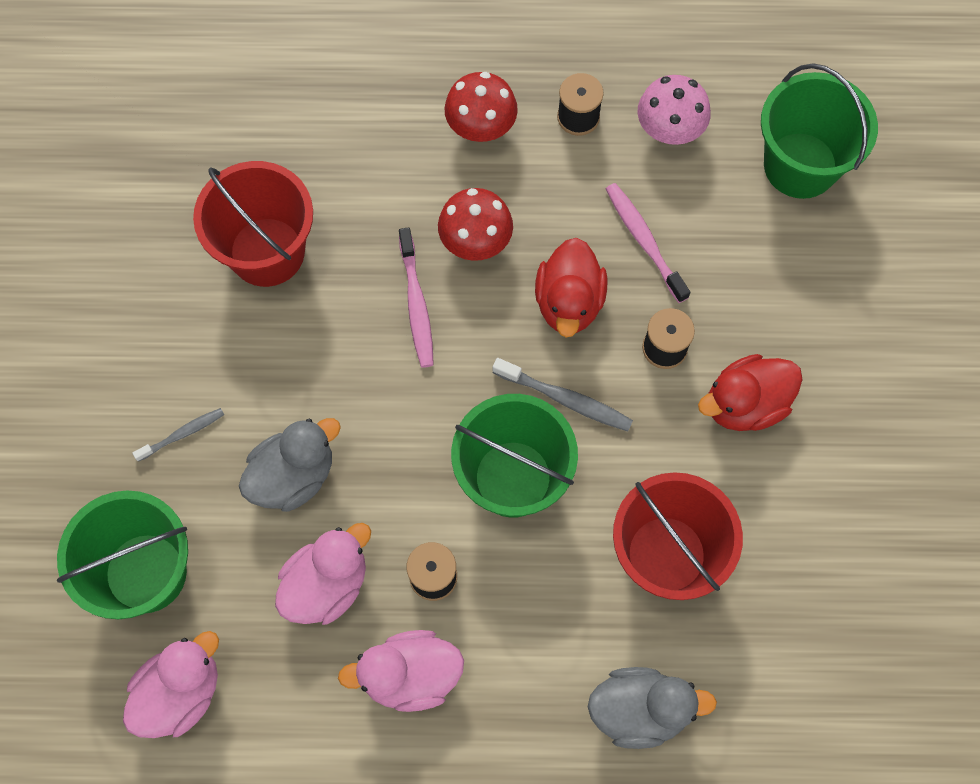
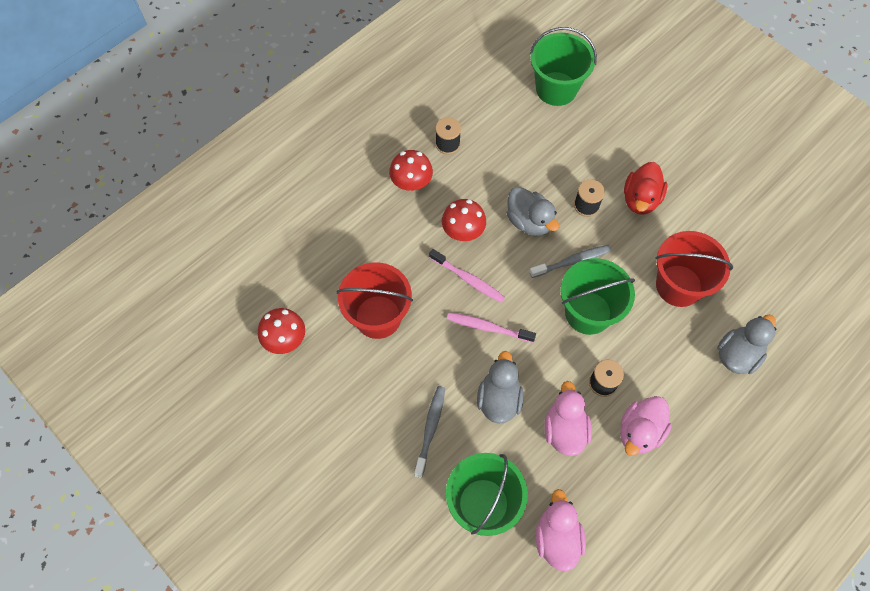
camera: 45 degrees left, 5 degrees down
grey toothbrush [132,408,224,462] -> grey toothbrush [414,386,445,478], size x1.56
red duck [535,238,608,338] -> grey duck [506,187,559,236]
pink toothbrush [606,183,690,303] -> pink toothbrush moved to [447,313,536,343]
pink mushroom [638,75,711,145] -> none
none -> red mushroom [258,308,305,354]

